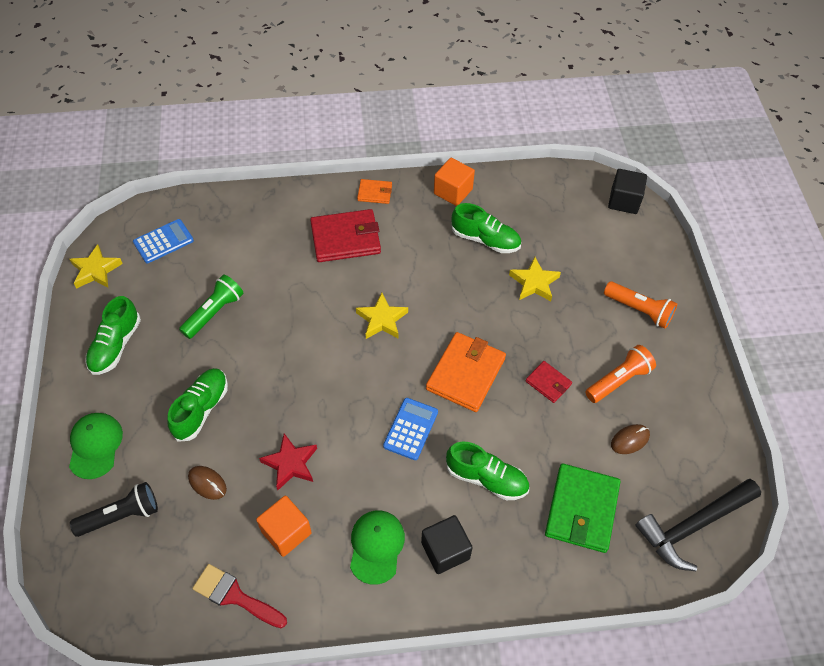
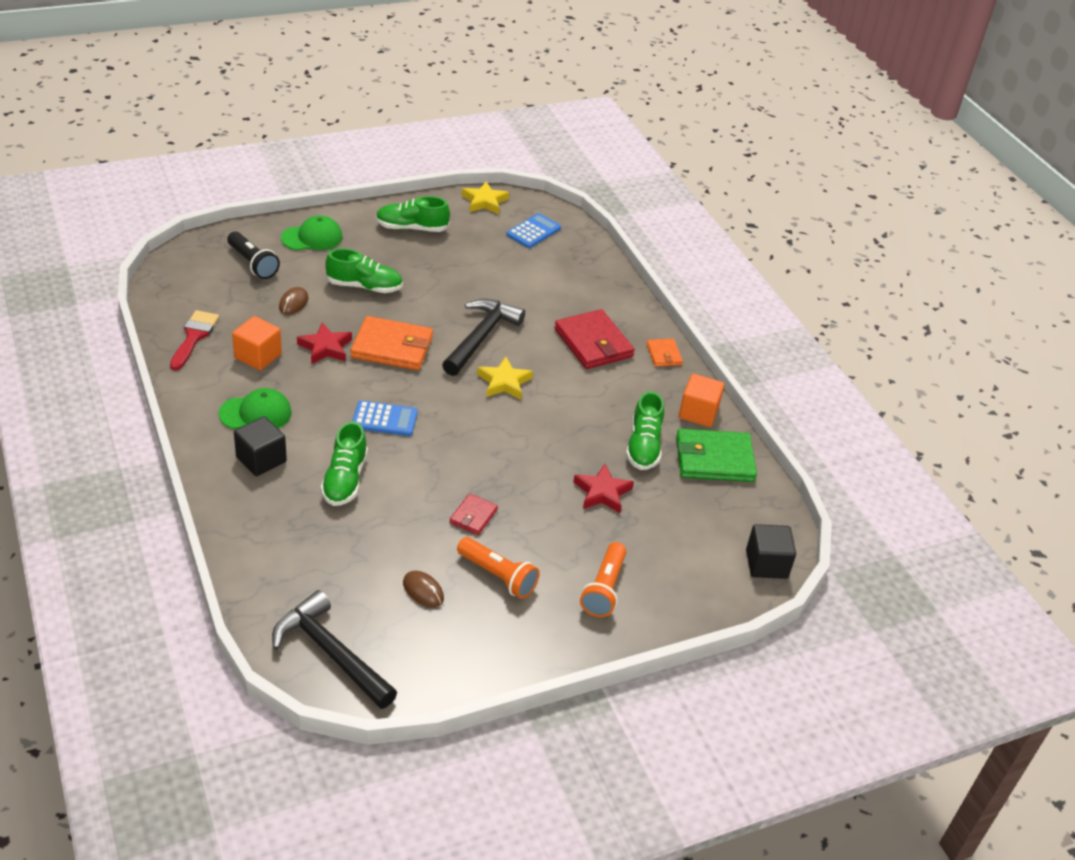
camera: 70 degrees right, 15 degrees down
blue calculator [133,219,194,263] -> blue calculator turned 90 degrees counterclockwise [506,213,561,248]
green flashlight [179,274,244,339] -> none
orange wallet [426,332,506,412] -> orange wallet moved to [351,316,433,370]
yellow star [509,257,561,301] -> red star [574,464,634,513]
green wallet [545,464,621,553] -> green wallet moved to [676,429,757,482]
none -> black hammer [442,299,525,376]

